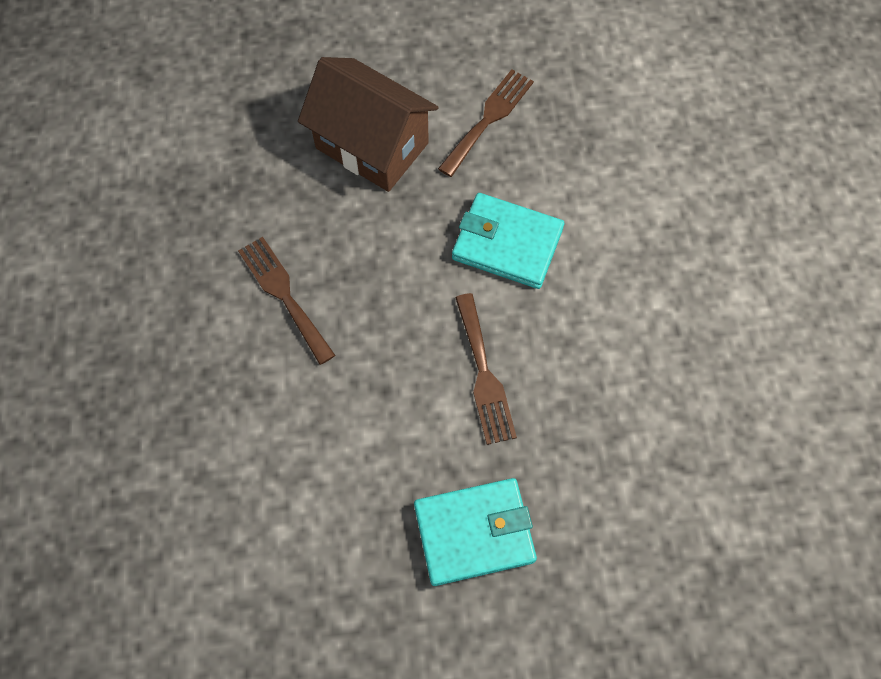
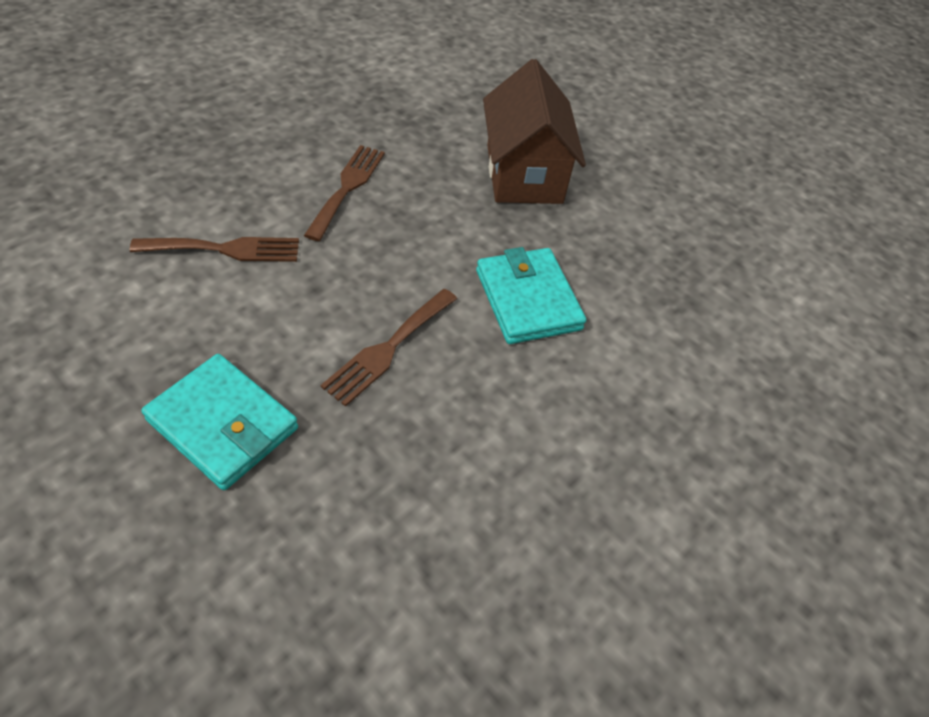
camera: 45 degrees right, 15 degrees down
brown fork [438,69,534,177] -> brown fork moved to [129,237,299,262]

